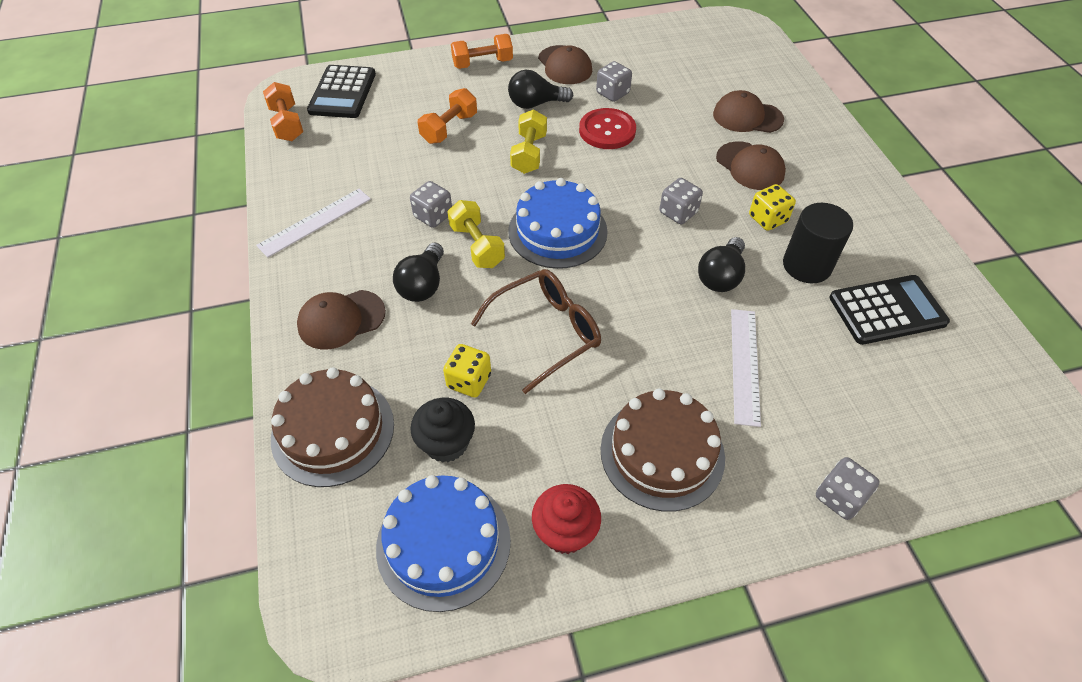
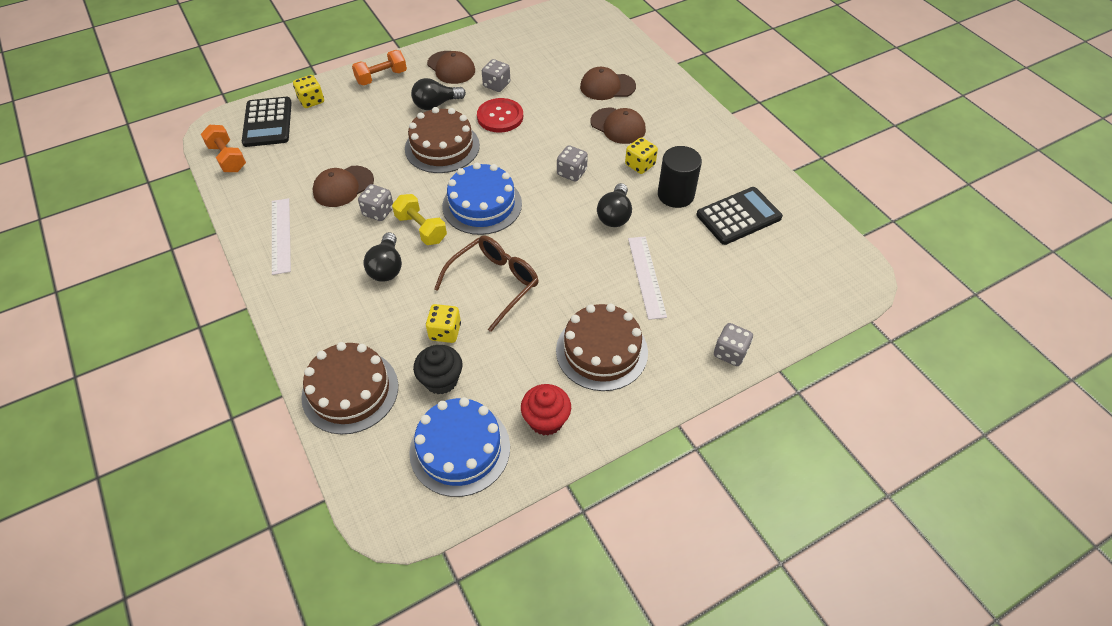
camera: 15 degrees left, 0 degrees up
white ruler [256,189,371,258] -> white ruler turned 45 degrees counterclockwise [272,198,291,275]
brown cap [297,290,386,350] -> brown cap moved to [312,166,374,207]
orange dumbbell [418,88,477,144] -> none
yellow dumbbell [510,109,547,174] -> brown cake [405,107,480,173]
none -> yellow dice [293,75,324,108]

